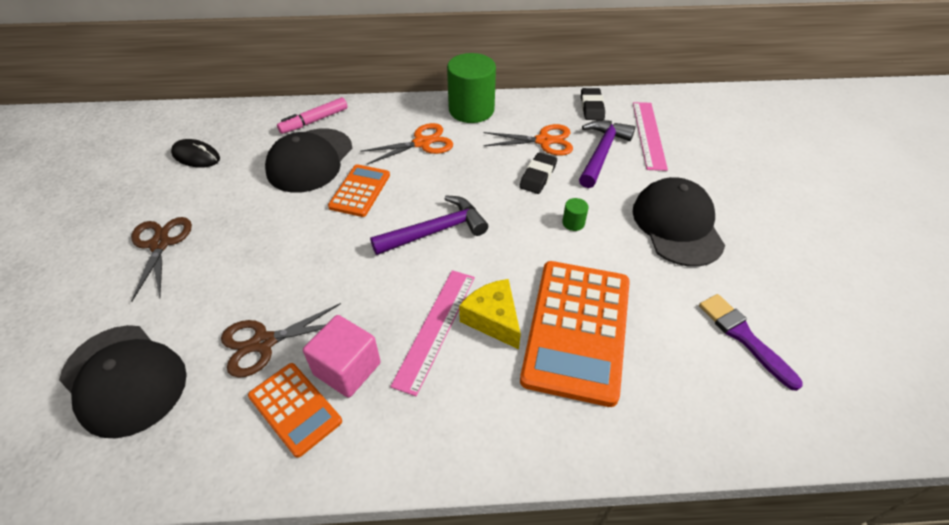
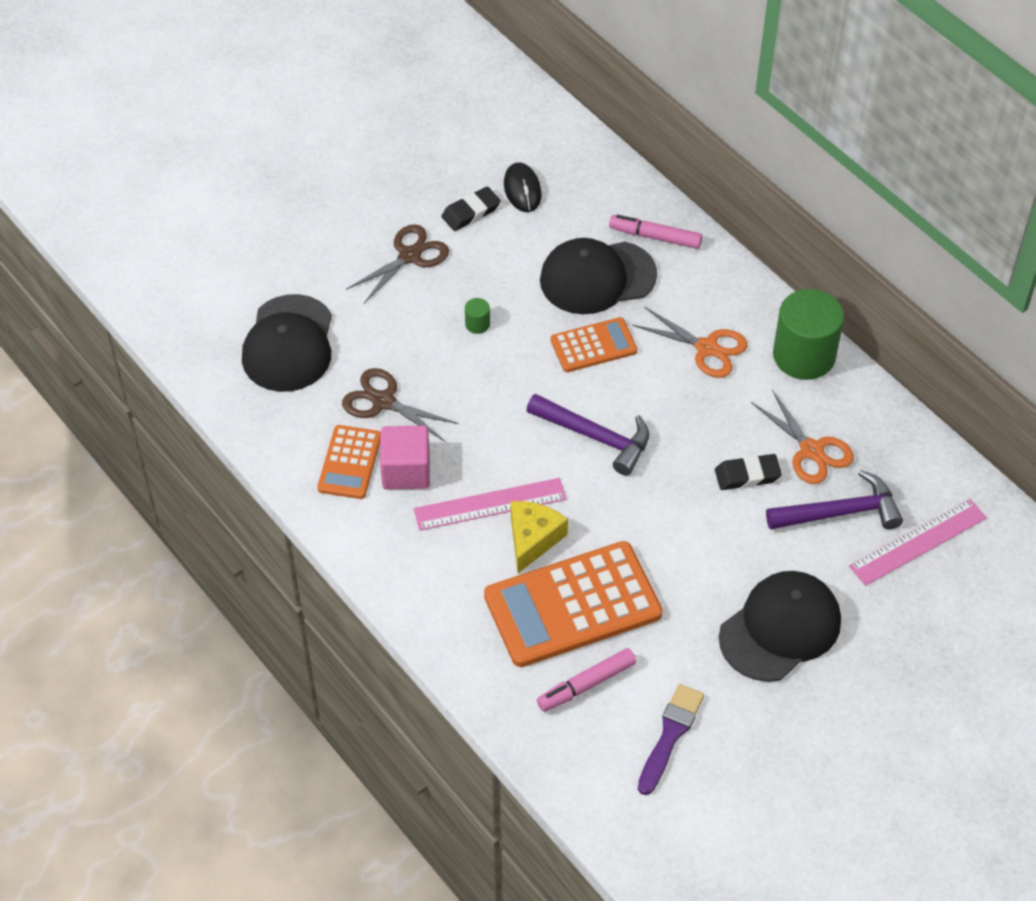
camera: 55 degrees right, 5 degrees up
green cylinder [562,198,588,231] -> green cylinder moved to [465,298,490,334]
black eraser [581,88,605,120] -> black eraser moved to [441,186,501,231]
none -> pink marker [537,648,636,712]

